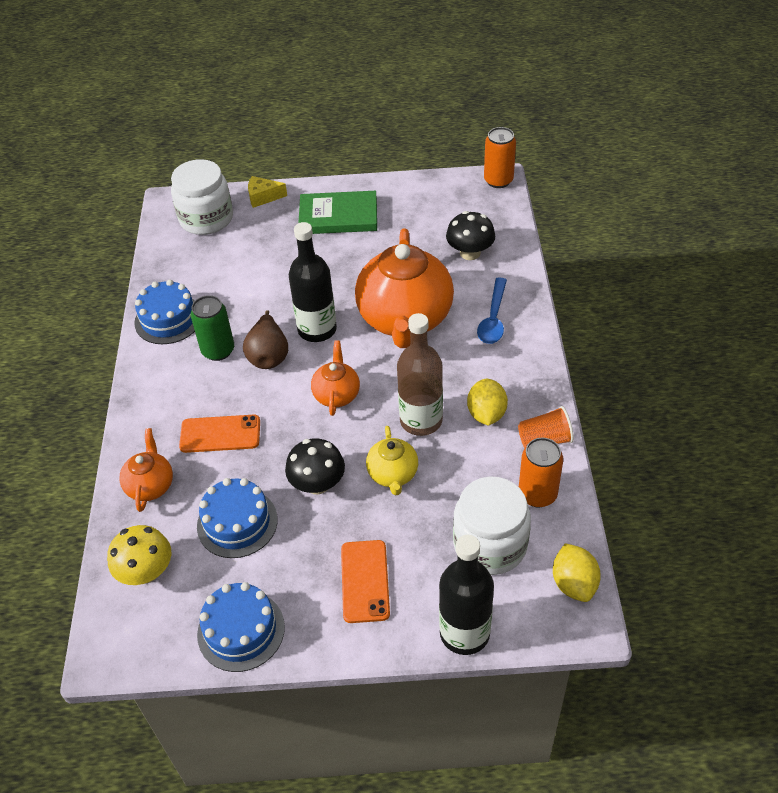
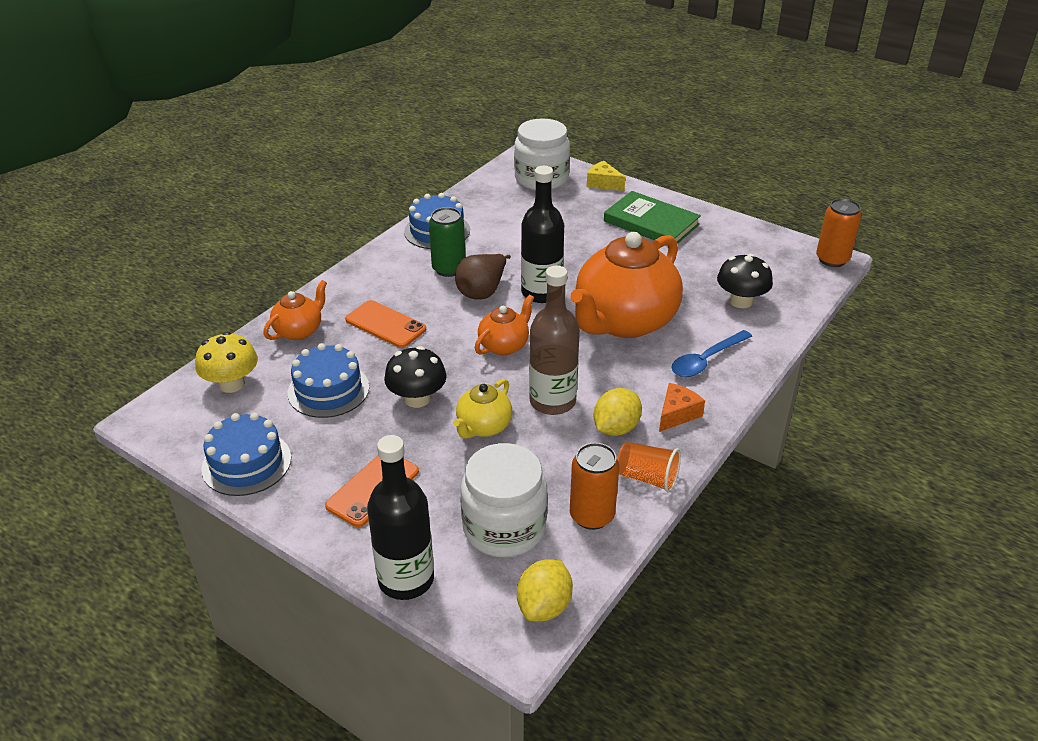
camera: 35 degrees right, 10 degrees down
none -> orange cheese [659,383,705,432]

